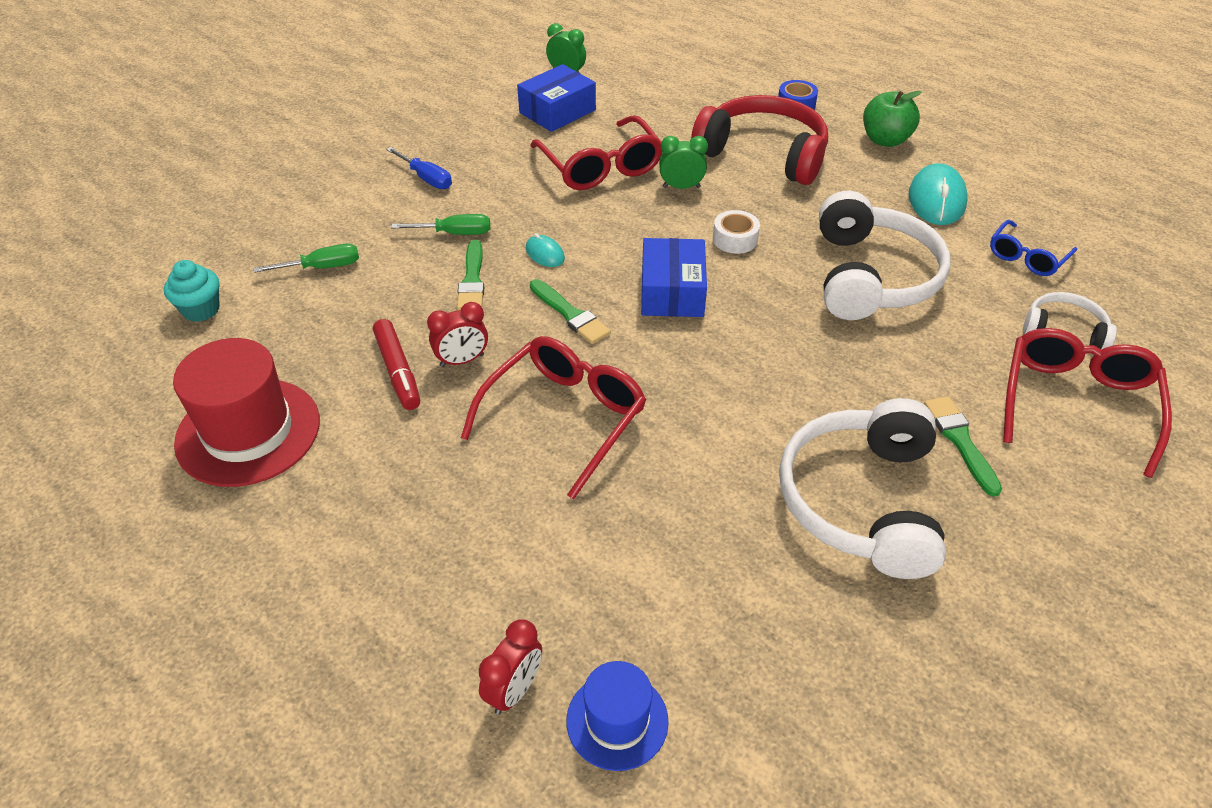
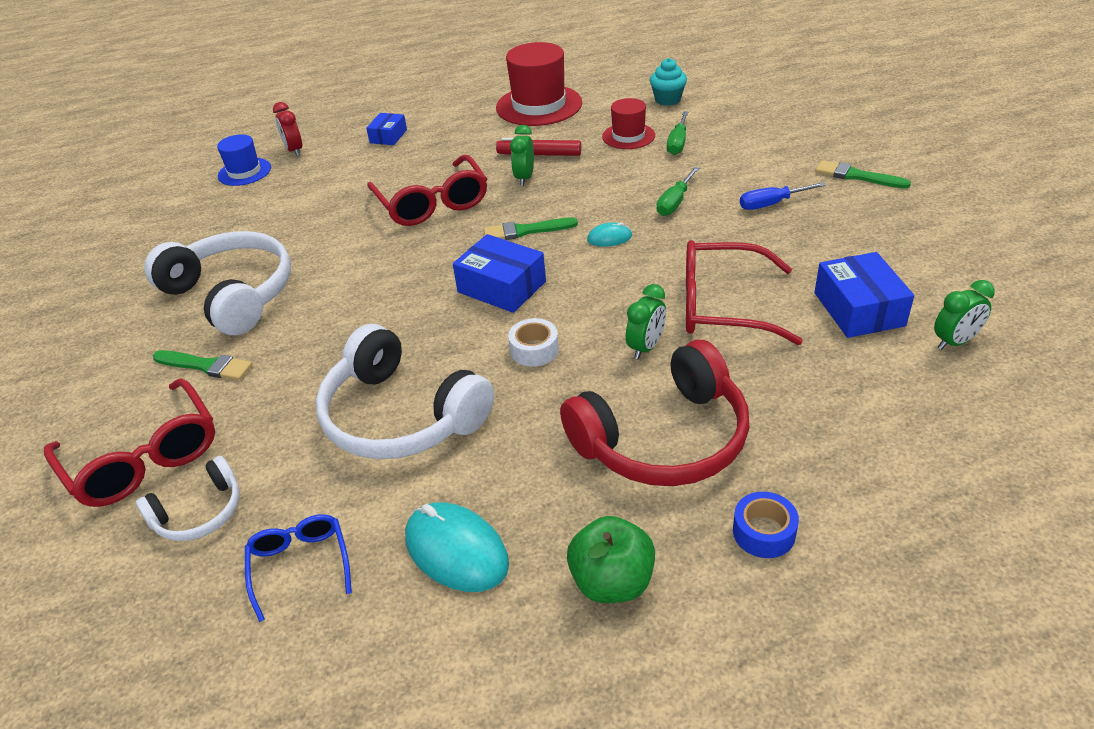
camera: 125 degrees right, 5 degrees down
red clock [427,302,488,367] -> green clock [510,125,534,186]
green brush [457,240,484,310] -> green brush moved to [815,160,911,189]
none -> blue box [366,113,407,145]
none -> red hat [602,98,655,149]

